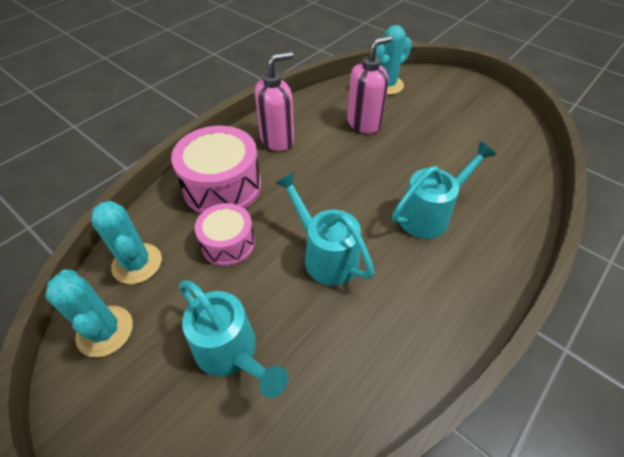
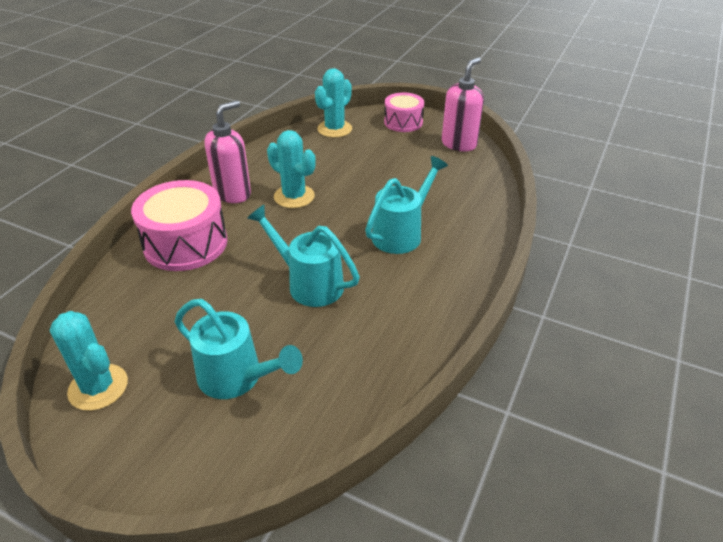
camera: 15 degrees left, 10 degrees down
turquoise cactus [91,201,162,284] -> turquoise cactus moved to [267,130,316,208]
pink drum [195,203,255,266] -> pink drum moved to [384,92,424,132]
pink soap dispenser [347,35,392,134] -> pink soap dispenser moved to [442,57,484,152]

